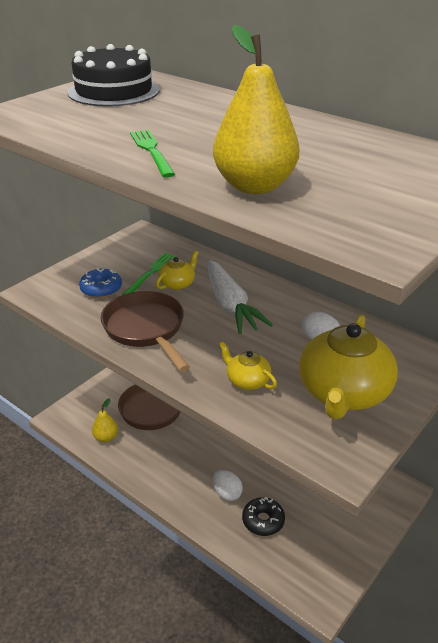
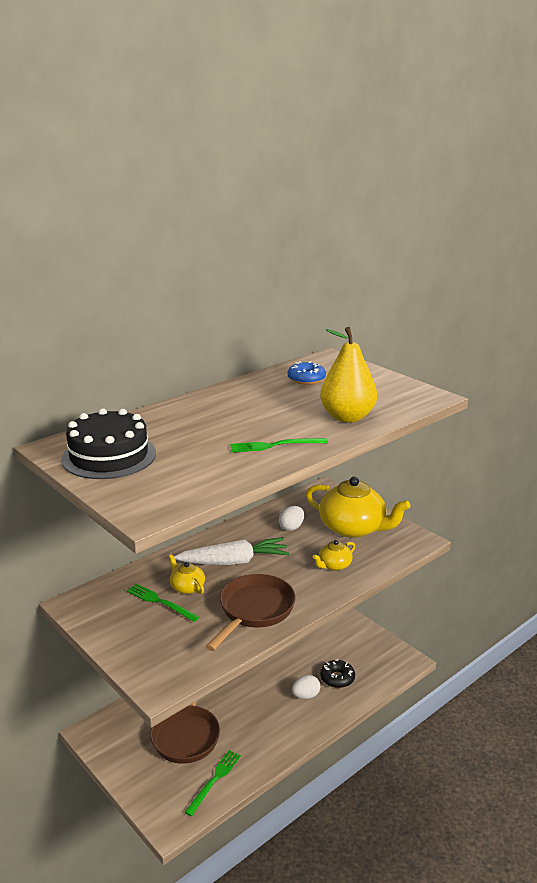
camera: 80 degrees left, 10 degrees down
blue donut [79,268,122,298] -> blue donut moved to [287,361,326,385]
yellow pear [92,398,118,442] -> green fork [185,750,241,816]
brown pan [101,291,190,372] -> brown pan turned 135 degrees clockwise [205,574,296,651]

